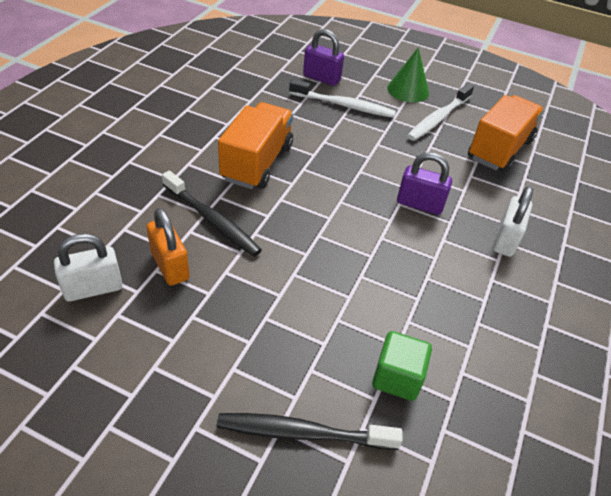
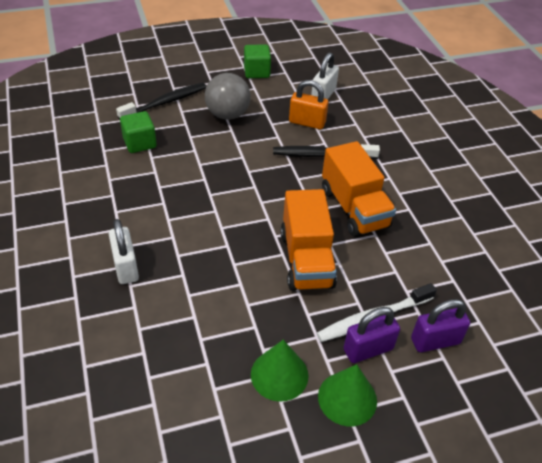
camera: 140 degrees right, 0 degrees up
purple padlock [397,152,452,215] -> purple padlock moved to [343,307,400,363]
white toothbrush [407,84,474,141] -> green cone [251,340,309,402]
orange truck [468,95,544,173] -> orange truck moved to [280,189,337,291]
none -> grey ball [205,73,251,120]
none -> green cube [244,44,271,78]

